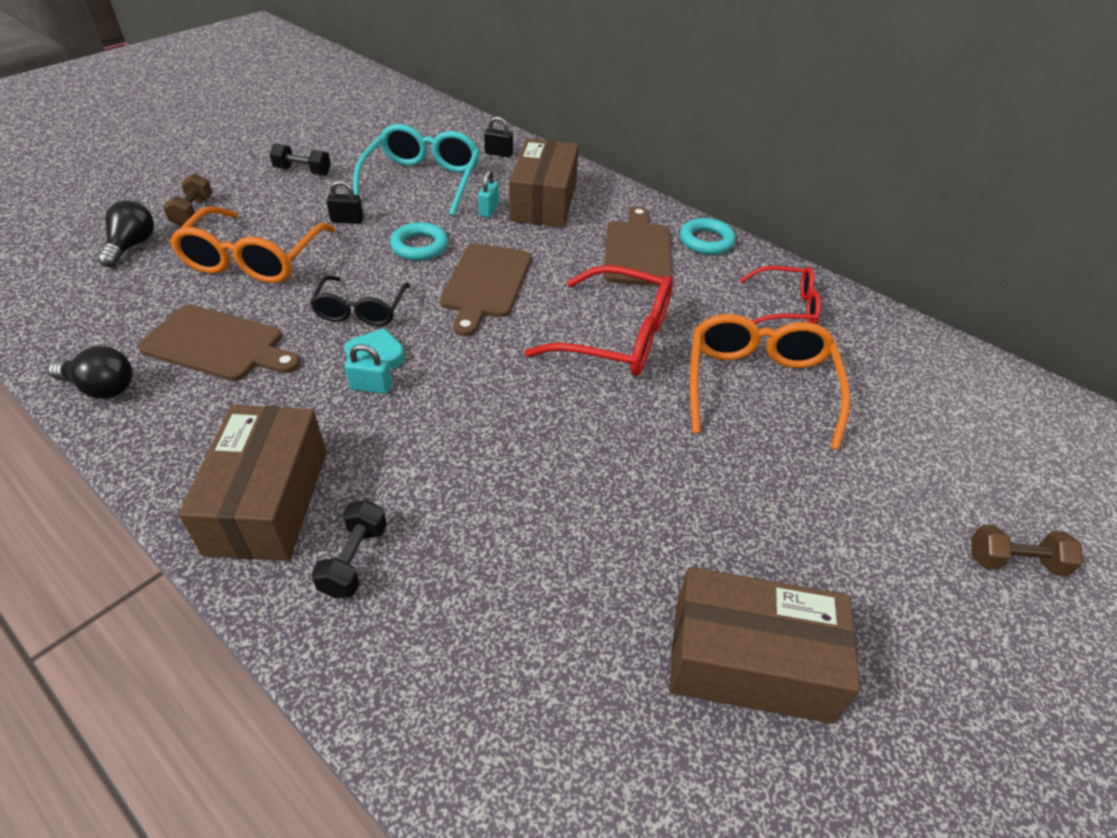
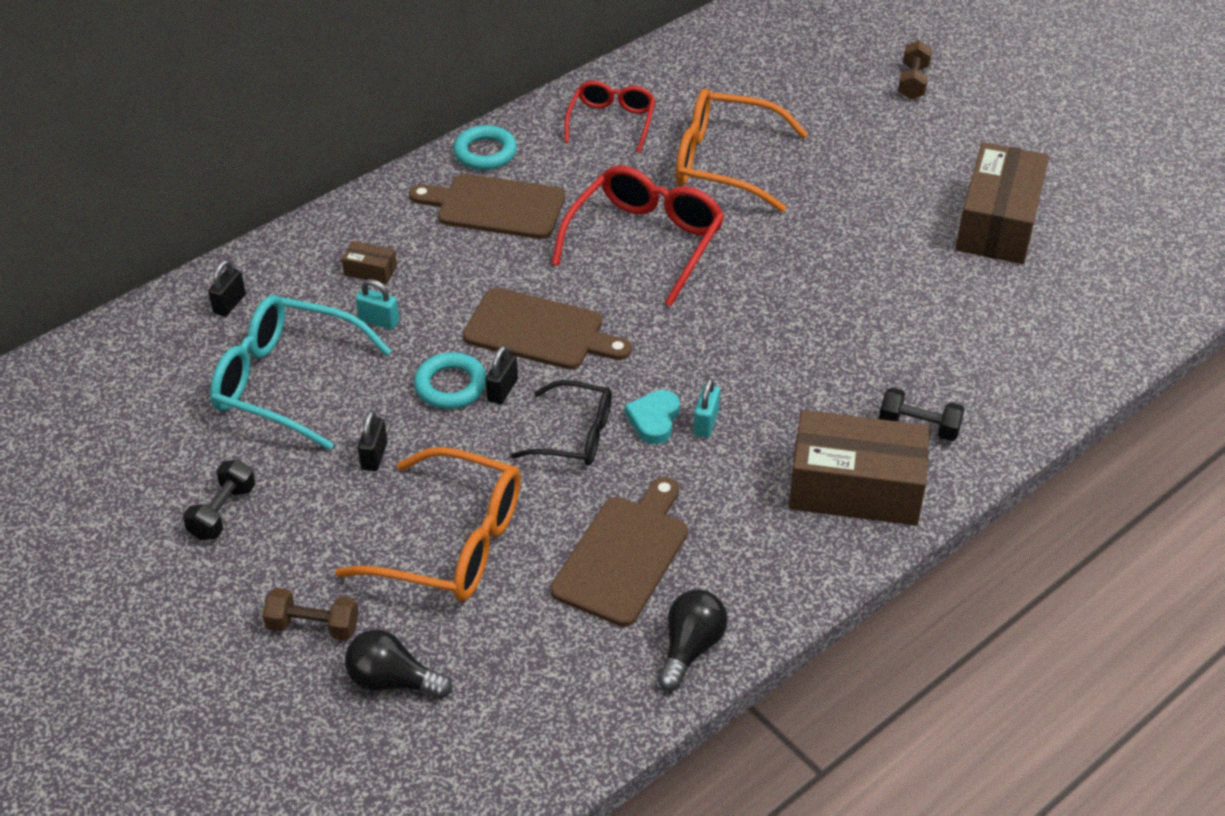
camera: 80 degrees left, 0 degrees up
brown box [509,138,579,227] -> brown box [342,241,397,284], size x0.41
none -> black padlock [485,346,518,405]

